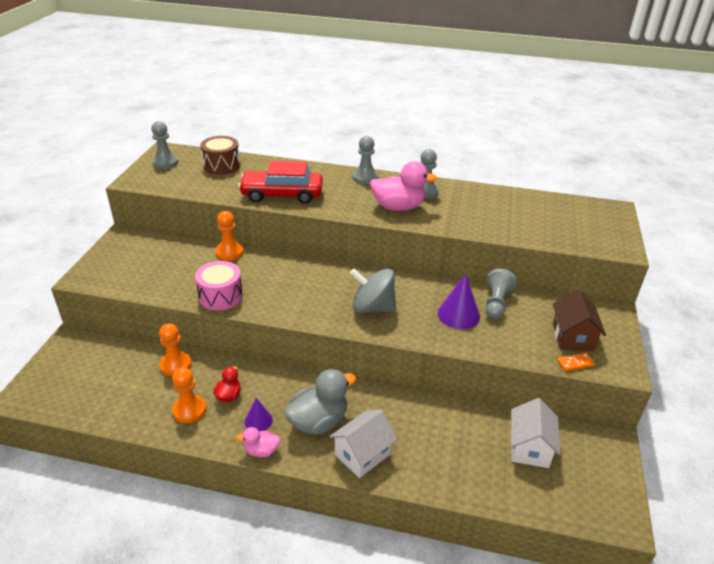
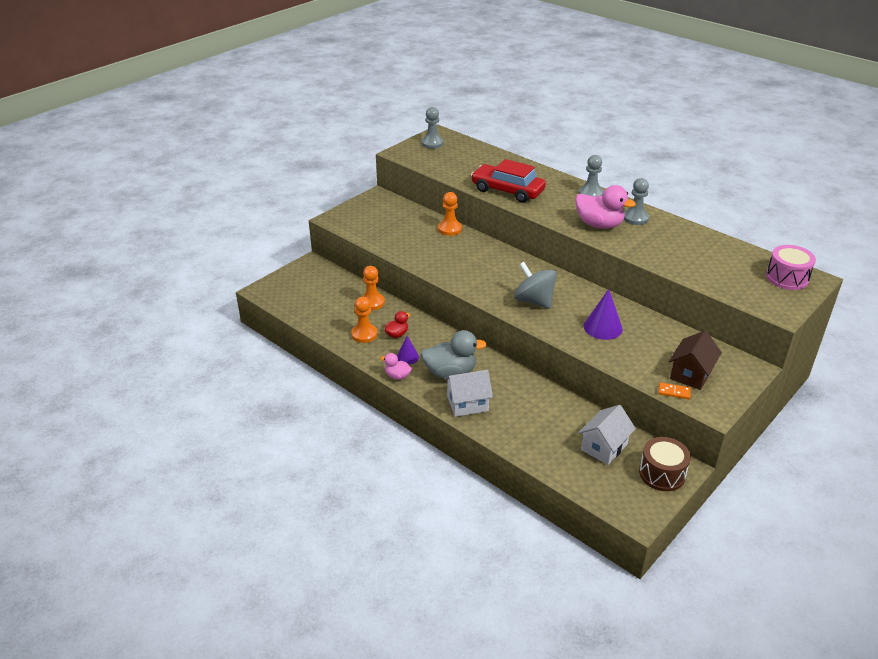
camera: 30 degrees right, 0 degrees up
pink drum [195,261,243,311] -> pink drum moved to [766,245,816,290]
brown drum [200,136,240,174] -> brown drum moved to [639,437,691,491]
grey pawn [486,269,517,319] -> none

